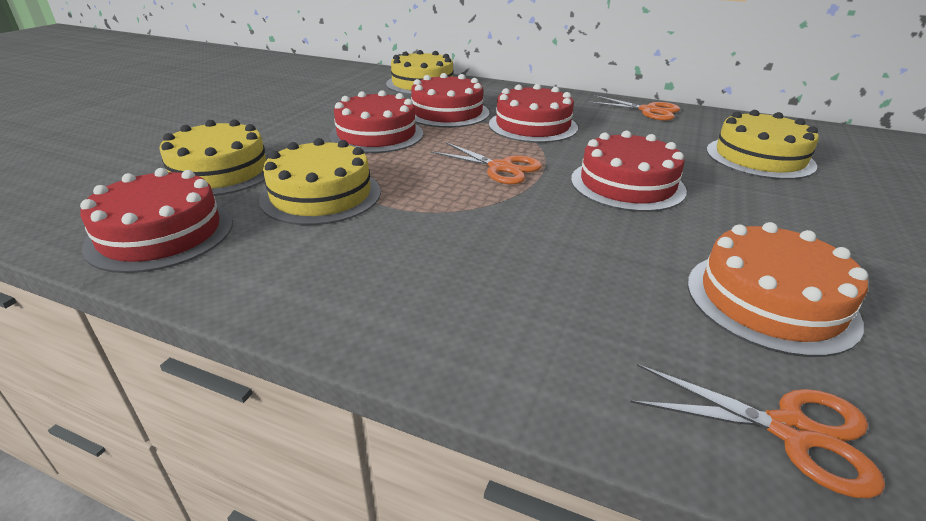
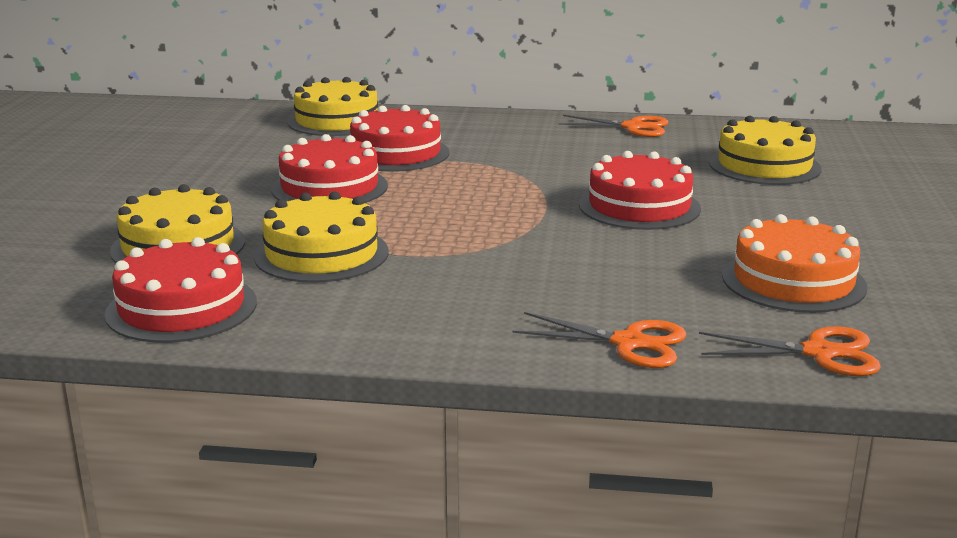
camera: 15 degrees left, 10 degrees down
orange scissors [431,142,542,184] -> orange scissors moved to [512,312,686,368]
red cake [489,84,578,143] -> none

